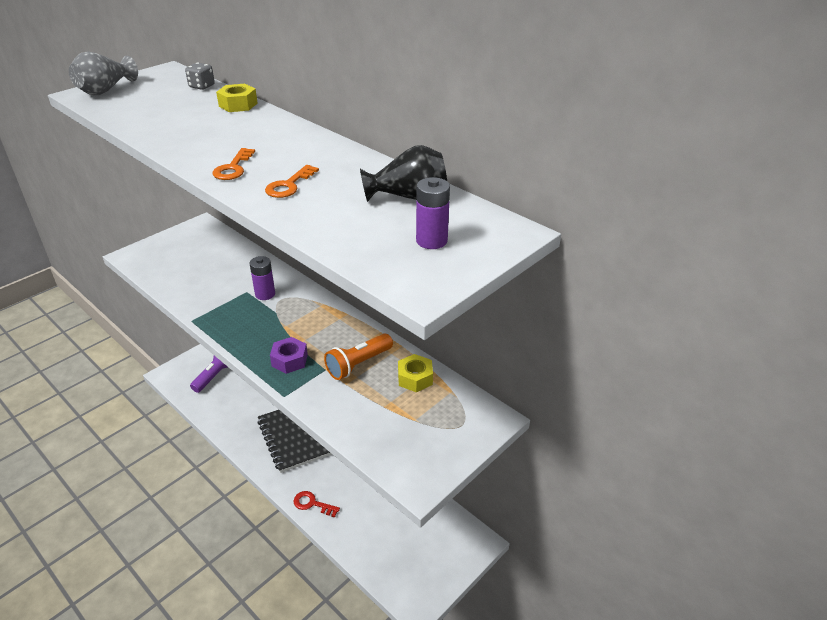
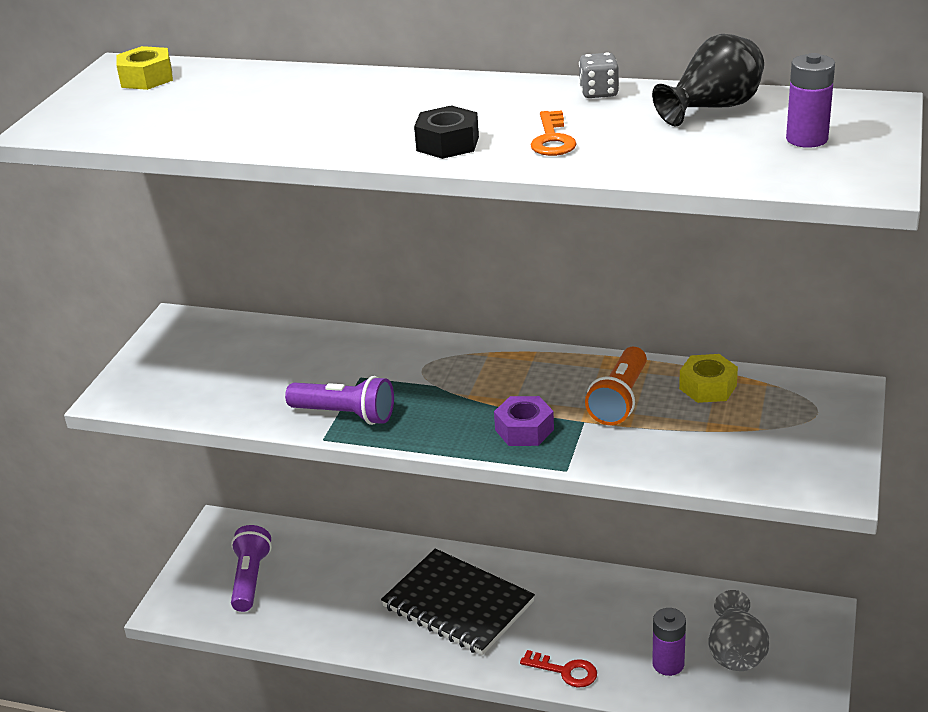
camera: 25 degrees left, 5 degrees down
grey vase [69,51,138,95] -> grey vase moved to [708,590,769,671]
grey dice [185,62,215,90] -> grey dice moved to [579,53,619,98]
orange key [213,148,255,180] -> black nut [414,105,479,159]
yellow nut [216,84,257,112] -> yellow nut moved to [116,46,173,90]
purple battery [250,256,275,300] -> purple battery moved to [652,608,686,676]
red key [294,491,340,518] -> red key turned 150 degrees counterclockwise [520,650,597,688]
none -> purple flashlight [285,376,394,425]

